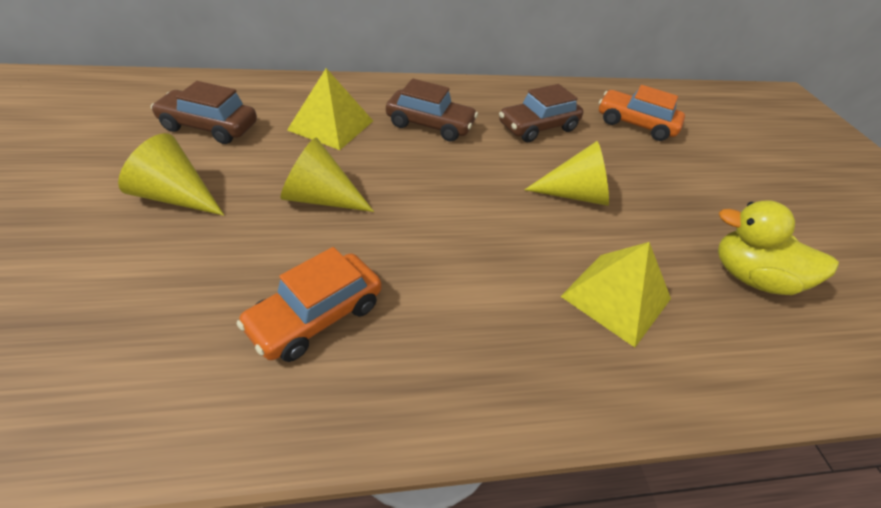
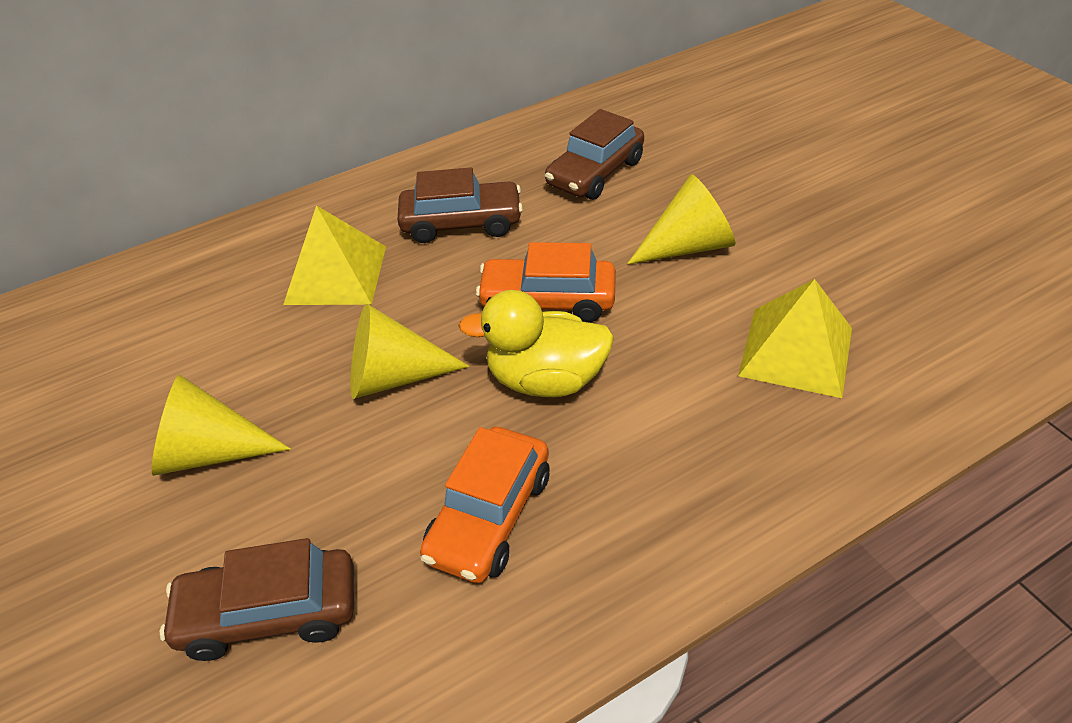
camera: 15 degrees left, 0 degrees up
brown car [151,81,257,144] -> brown car moved to [160,538,354,661]
orange car [599,85,685,141] -> orange car moved to [476,242,616,322]
yellow duck [718,200,839,295] -> yellow duck moved to [458,290,614,397]

